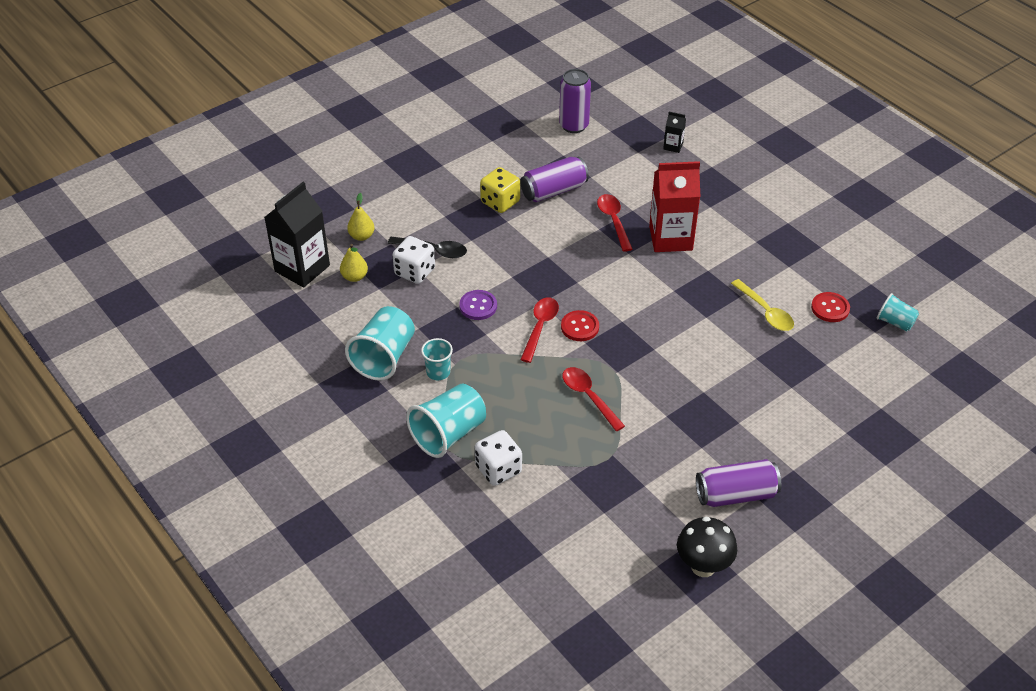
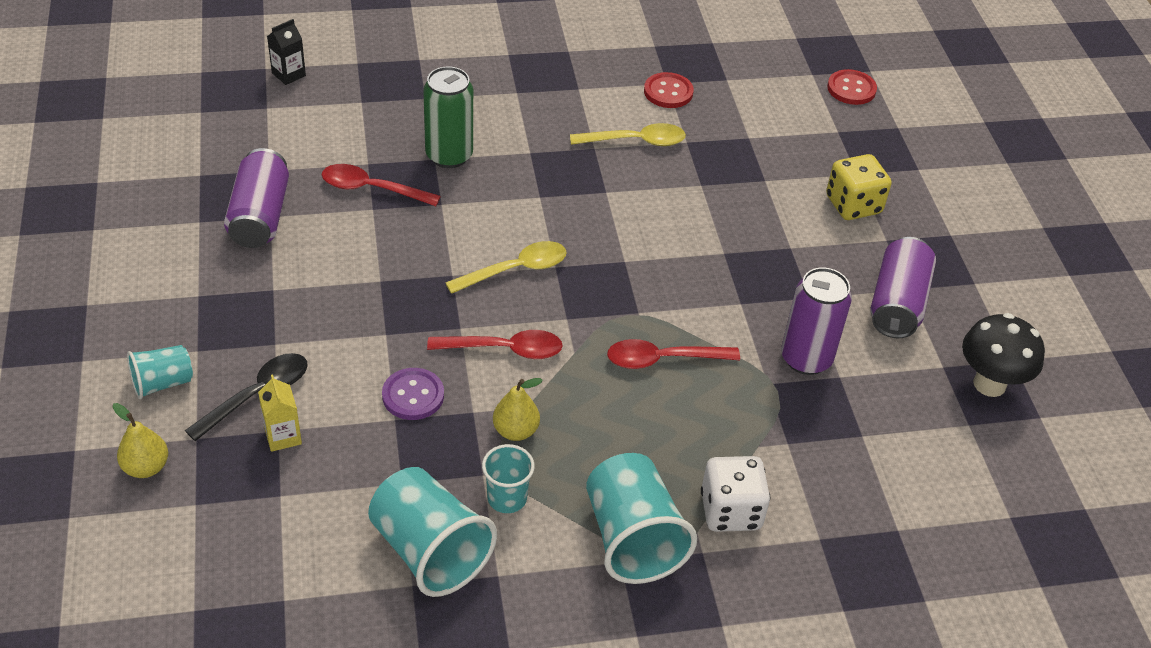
camera: 65 degrees left, 0 degrees up
black carton [264,182,330,288] -> none
yellow pear [340,244,368,282] -> yellow pear moved to [493,378,543,441]
white dice [393,236,435,284] -> yellow carton [258,374,302,452]
yellow dice [480,167,520,213] -> yellow dice moved to [826,154,891,220]
red spoon [520,297,559,363] -> red spoon turned 135 degrees clockwise [427,330,563,359]
purple can [559,69,591,133] -> purple can moved to [781,267,852,375]
red button [561,310,599,341] -> red button moved to [827,69,877,105]
red carton [649,161,700,252] -> green can [423,66,473,168]
turquoise cup [877,293,919,332] -> turquoise cup moved to [127,345,193,399]
none -> yellow spoon [445,241,567,294]

